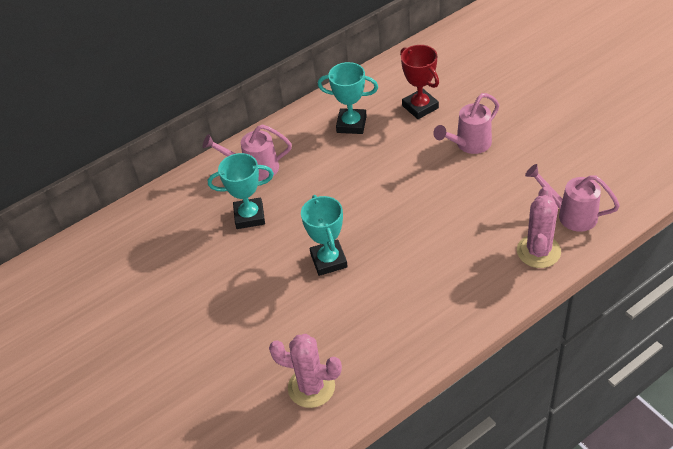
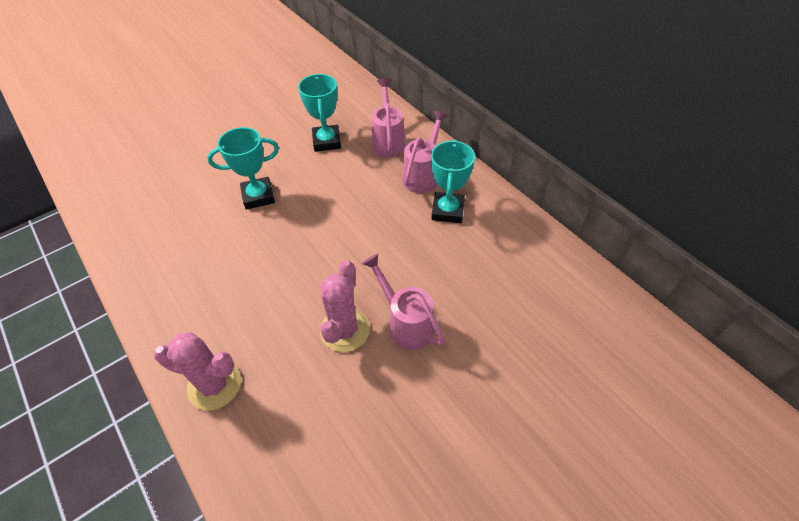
camera: 85 degrees right, 5 degrees up
pink cactus [269,334,342,408] -> pink cactus moved to [320,260,370,352]
red trophy [400,45,439,119] -> none
pink watering can [525,164,620,232] -> pink watering can moved to [402,111,448,193]

